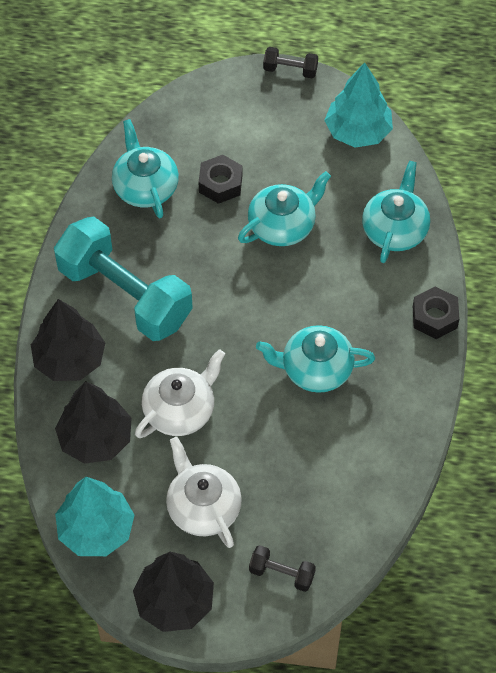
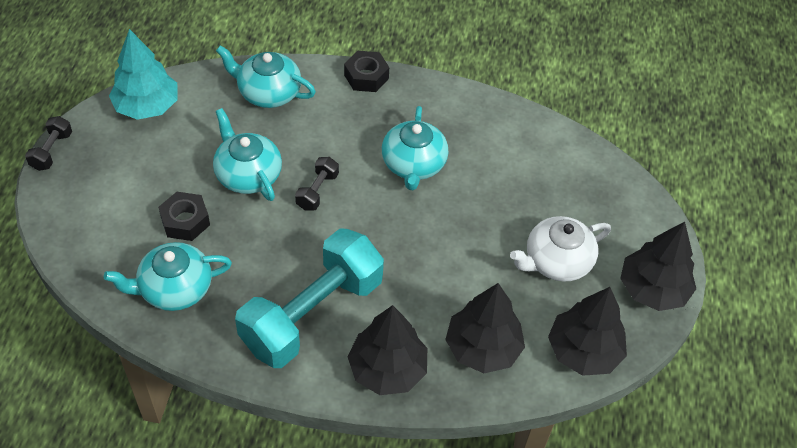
camera: 90 degrees left, 5 degrees down
turquoise tree [55,477,134,556] -> black tree [548,287,627,376]
white teapot [135,349,225,438] -> none
black dumbbell [249,545,316,592] -> black dumbbell moved to [295,157,339,211]

